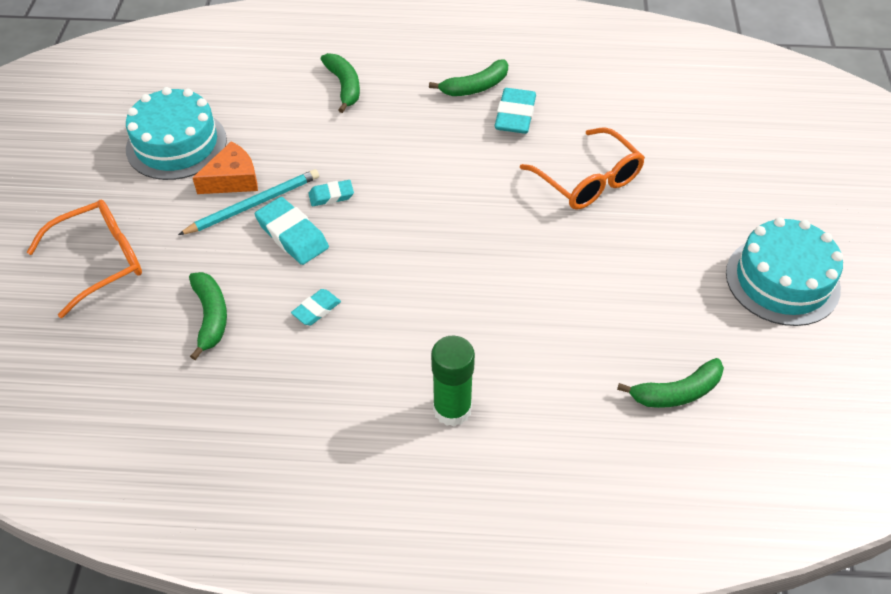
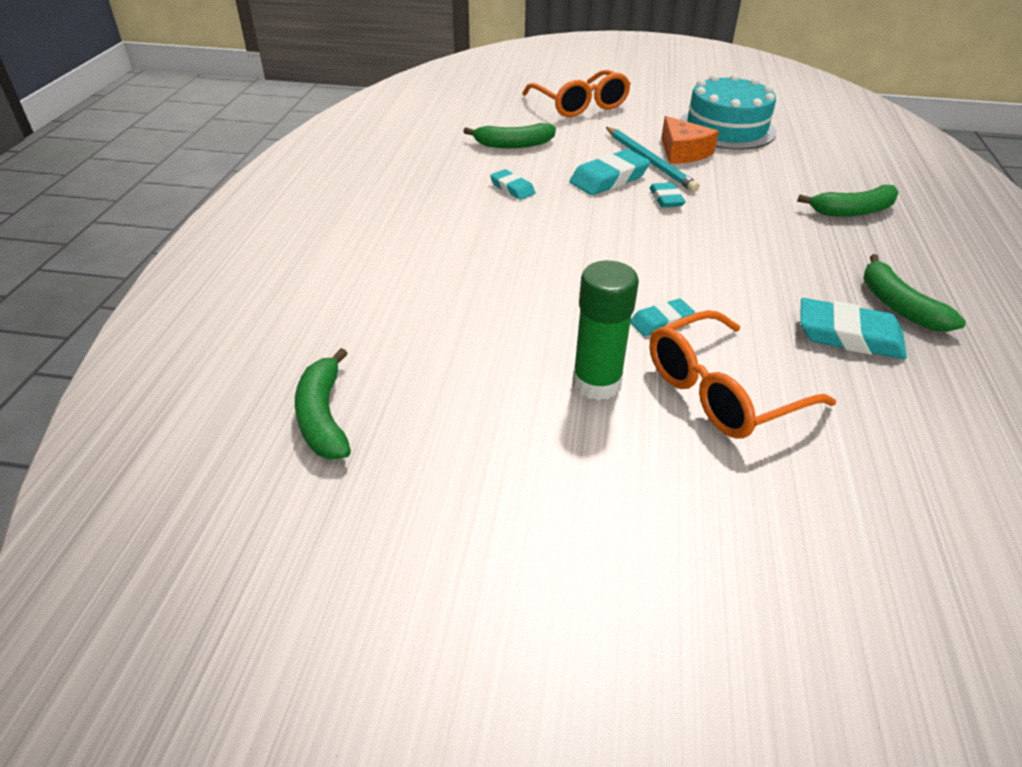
camera: 95 degrees right, 10 degrees down
green glue stick [431,336,475,426] -> green glue stick moved to [572,261,639,401]
turquoise cake [726,217,843,326] -> none
none -> turquoise eraser [630,299,695,336]

